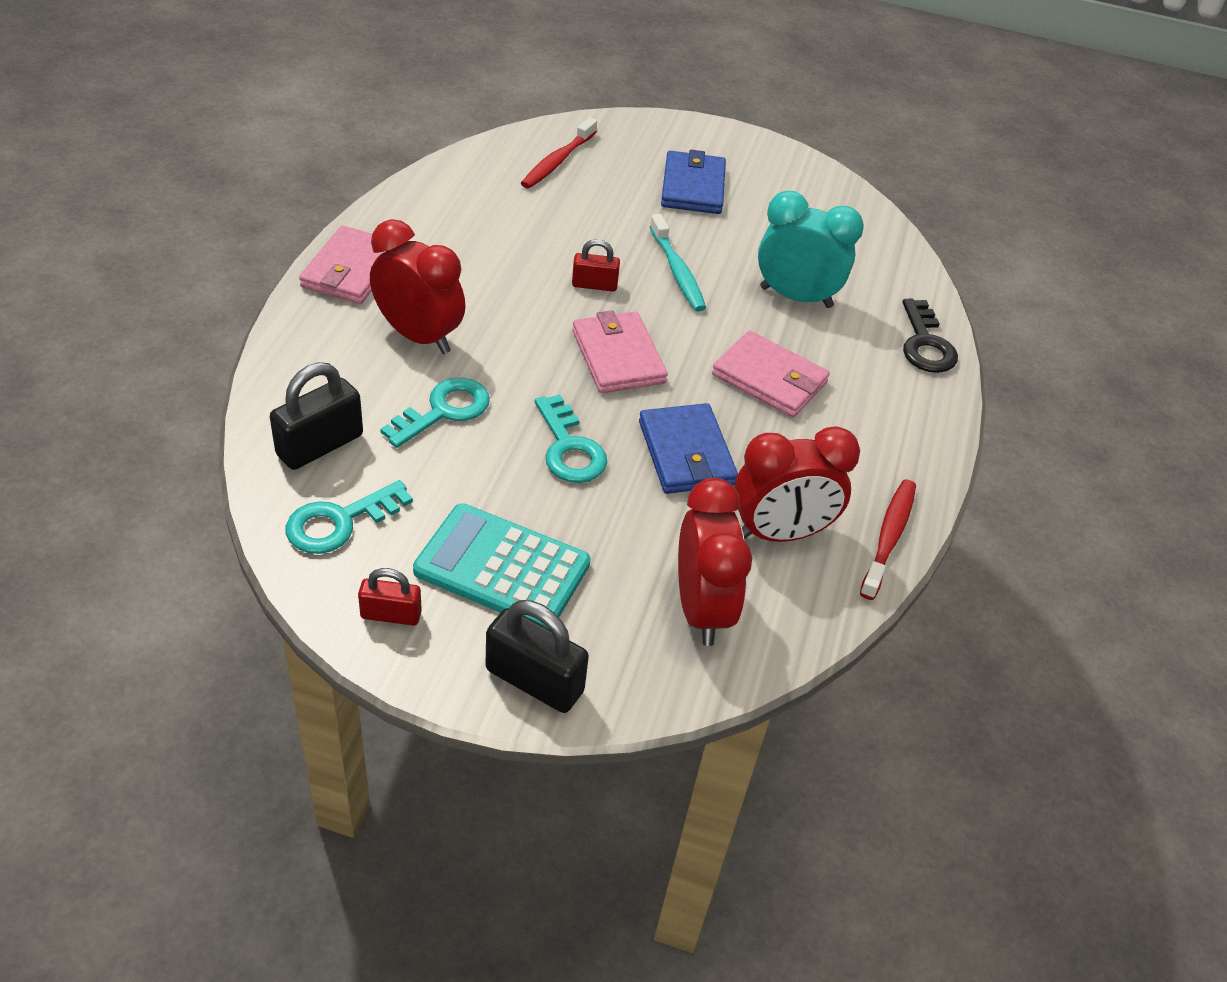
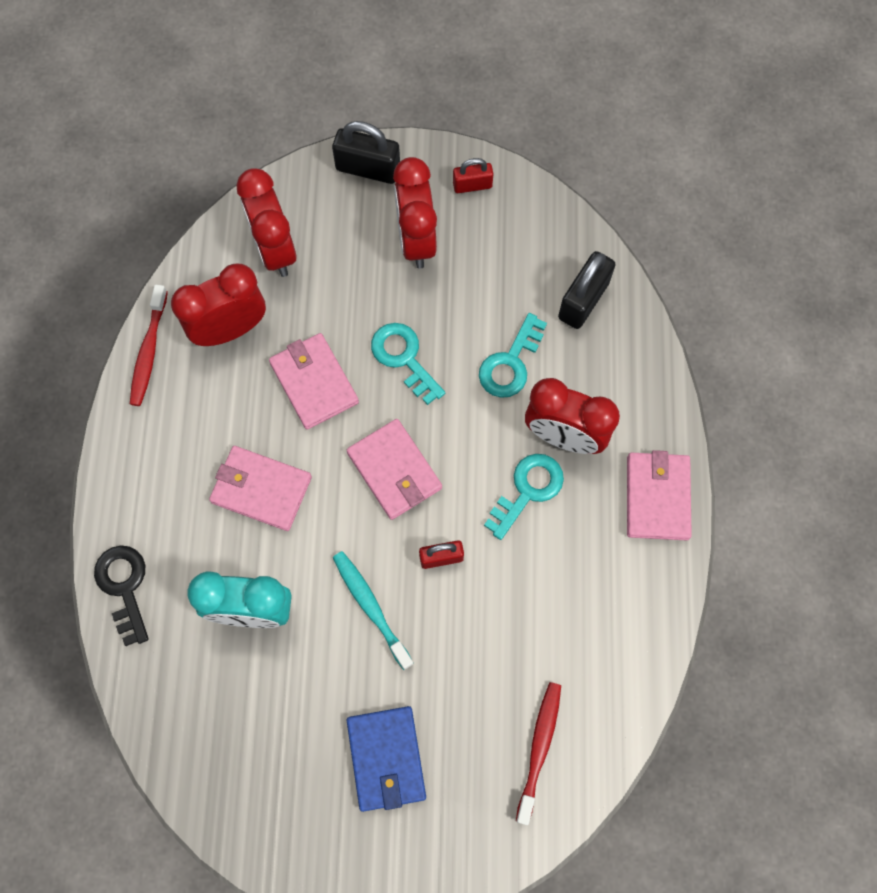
camera: 170 degrees right, 25 degrees up
turquoise key [286,480,413,554] -> turquoise key moved to [484,454,564,540]
turquoise calculator [413,503,590,628] -> red clock [393,157,437,269]
blue wallet [639,403,738,494] -> pink wallet [269,333,359,430]

